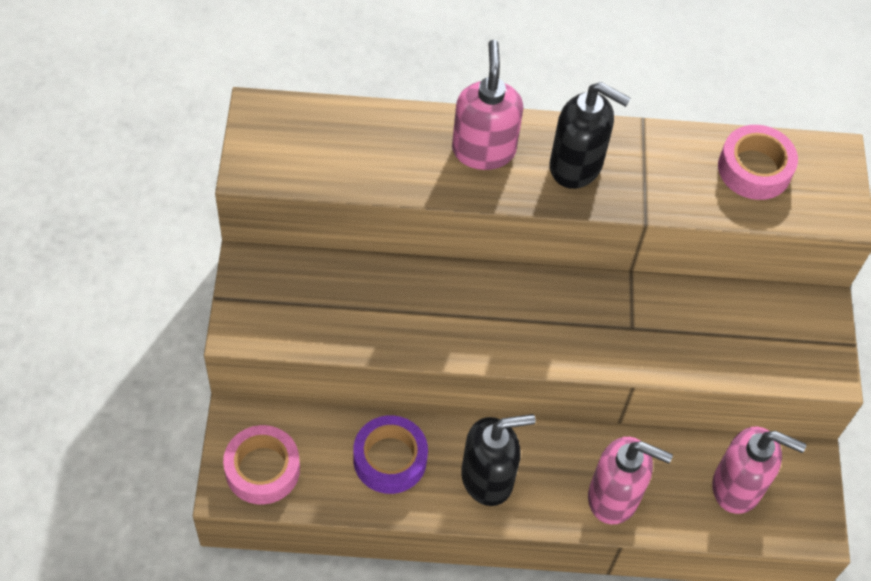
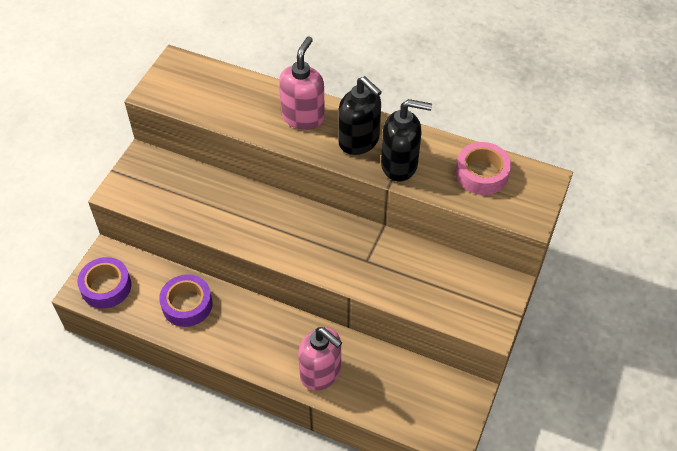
camera: 25 degrees right, 5 degrees down
pink tape [223,425,300,505] -> purple tape [77,257,131,309]
black soap dispenser [461,414,536,506] -> black soap dispenser moved to [381,99,432,181]
pink soap dispenser [712,427,806,514] -> none

